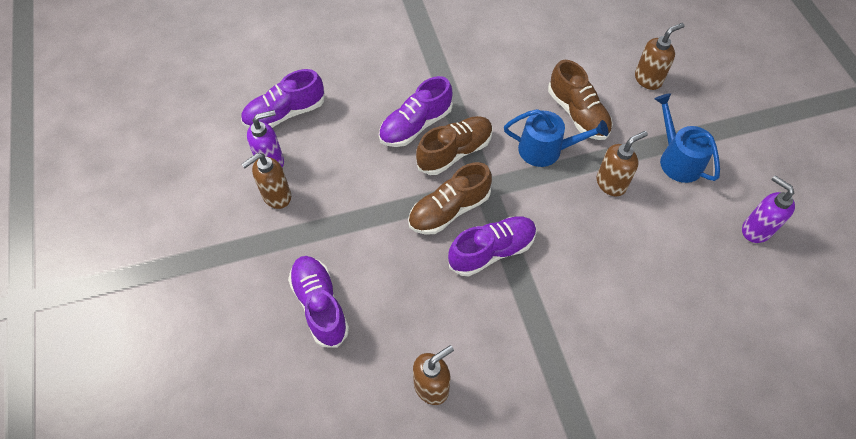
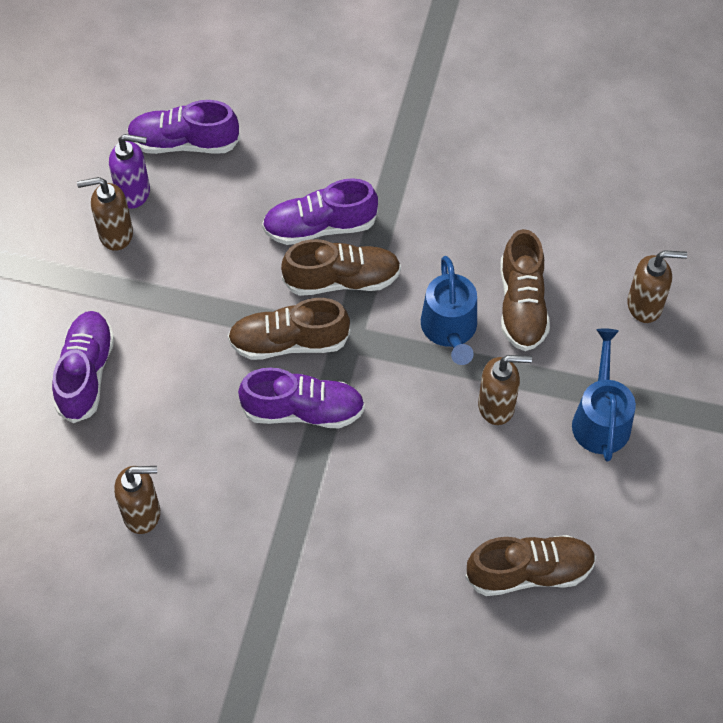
camera: 30 degrees right, 0 degrees up
blue watering can [504,109,608,167] -> blue watering can turned 45 degrees clockwise [421,256,477,365]
purple soap dispenser [742,175,795,243] -> none
none -> brown shoe [465,535,596,596]

